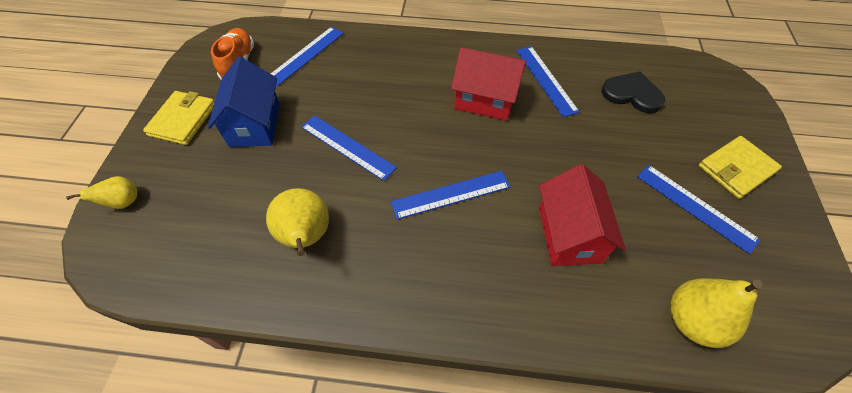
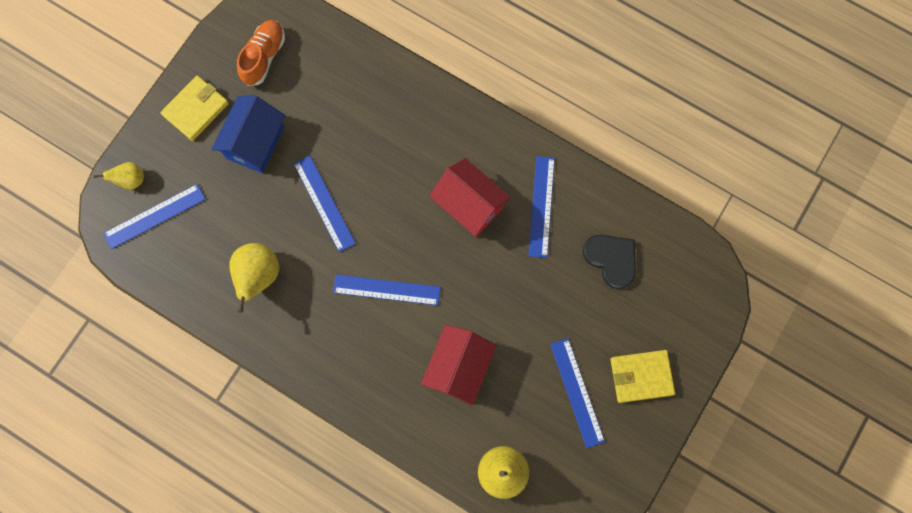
camera: 25 degrees right, 20 degrees up
blue ruler [271,27,344,86] -> blue ruler moved to [103,184,206,249]

